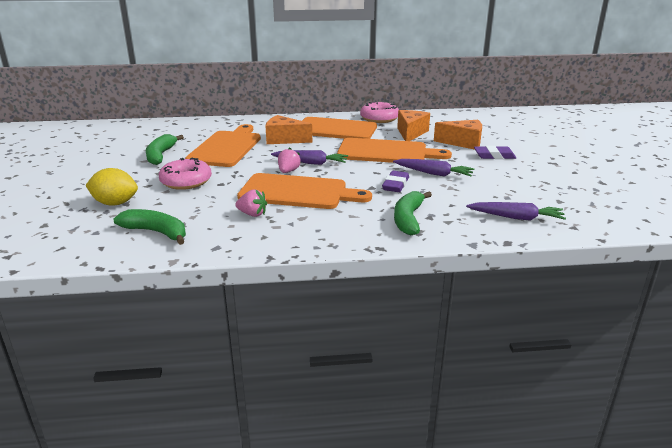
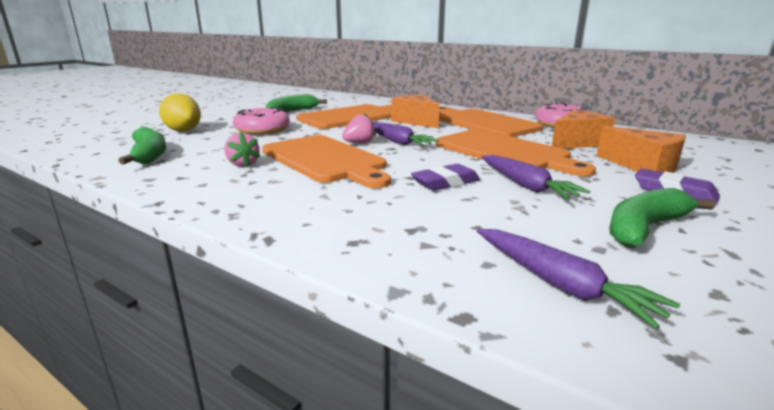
camera: 40 degrees right, 5 degrees down
green banana [394,191,432,235] -> green banana moved to [609,188,715,247]

